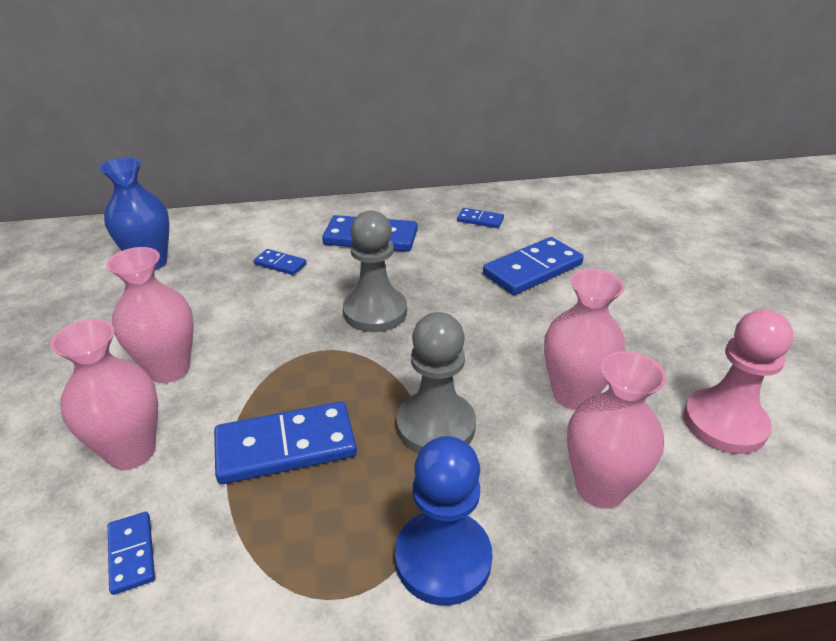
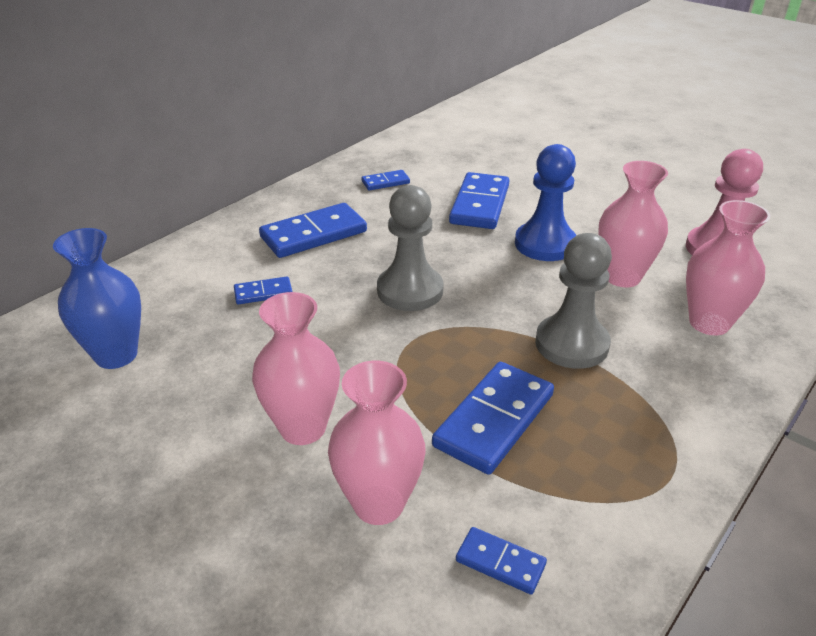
camera: 40 degrees left, 0 degrees up
blue pawn [395,436,493,606] -> blue pawn moved to [515,144,576,261]

